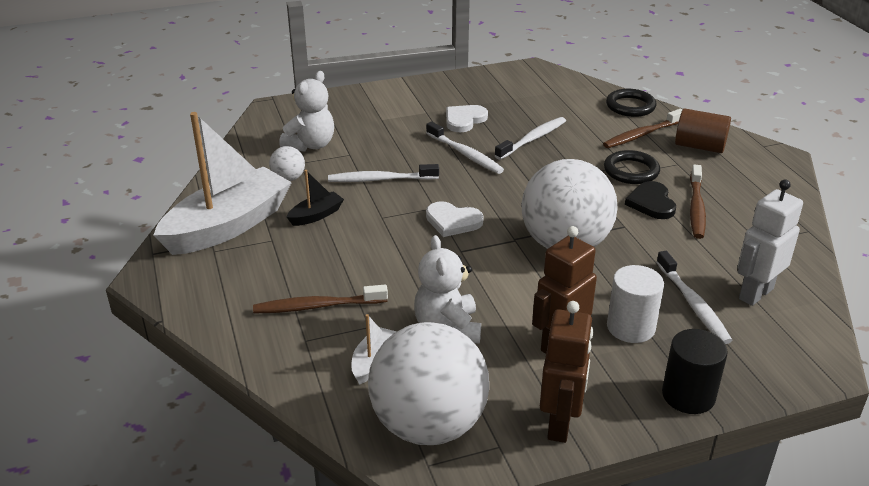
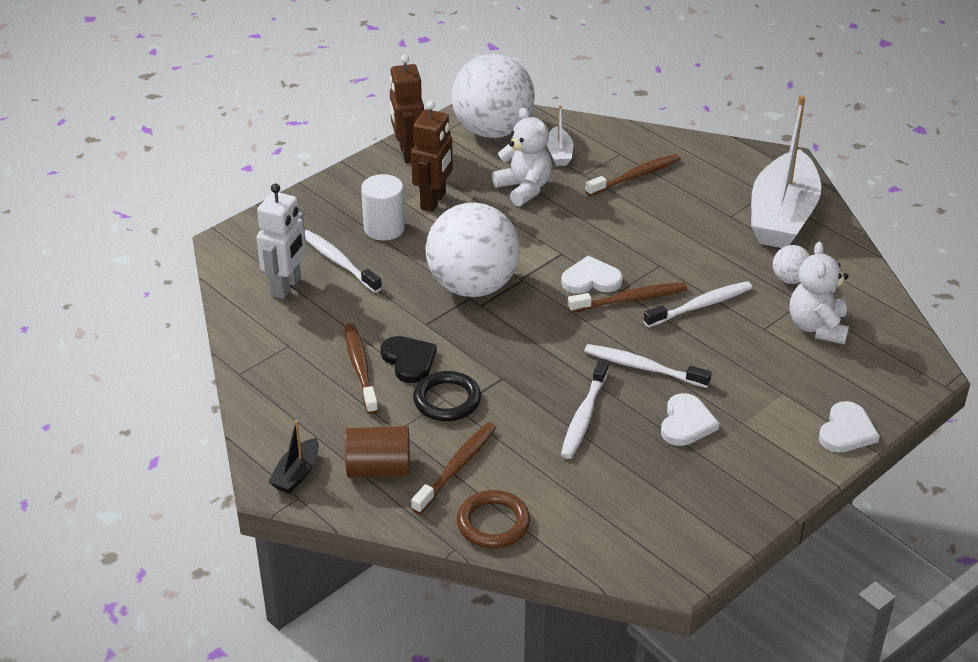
camera: 155 degrees right, 5 degrees up
black boat [287,170,344,226] -> black boat moved to [269,420,319,494]
black ring [606,89,656,117] -> brown ring [457,490,530,548]
black cylinder [662,329,728,414] -> none
none -> brown toothbrush [568,282,687,313]
none -> white heart [819,401,880,453]

